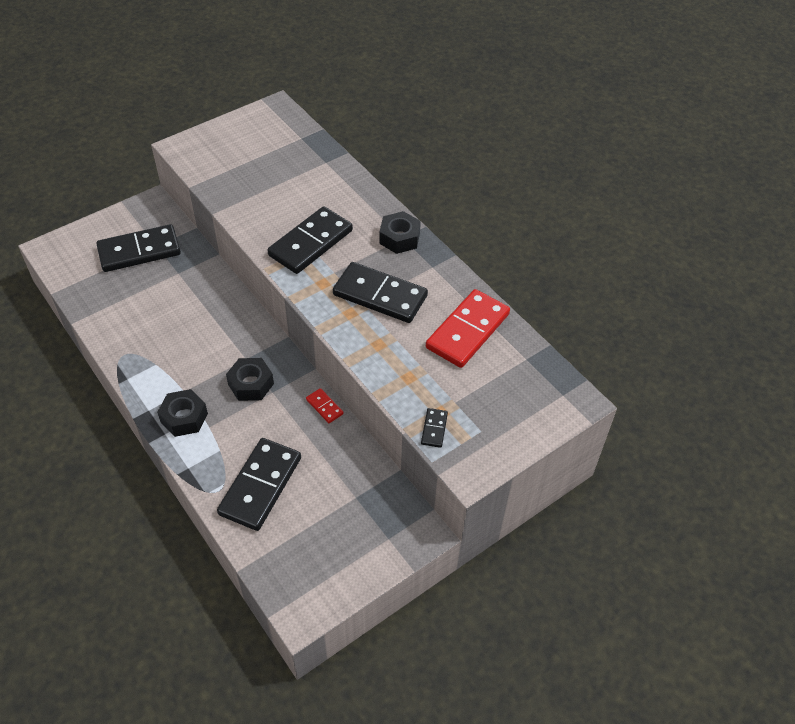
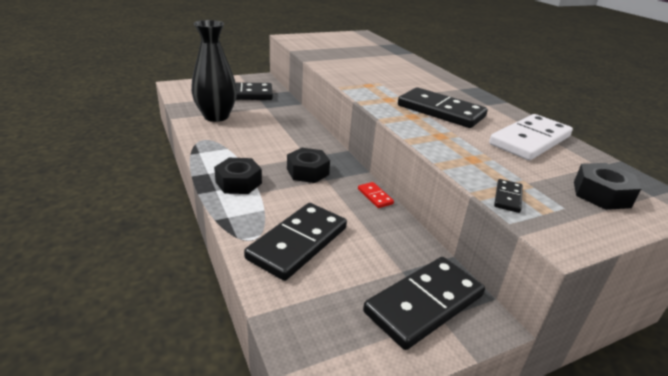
camera: 10 degrees right, 20 degrees down
black domino [267,206,353,274] -> black domino moved to [363,257,485,350]
black nut [379,211,421,254] -> black nut moved to [574,163,641,210]
red domino [426,289,510,368] -> white domino [489,114,573,160]
none -> black vase [191,20,237,122]

